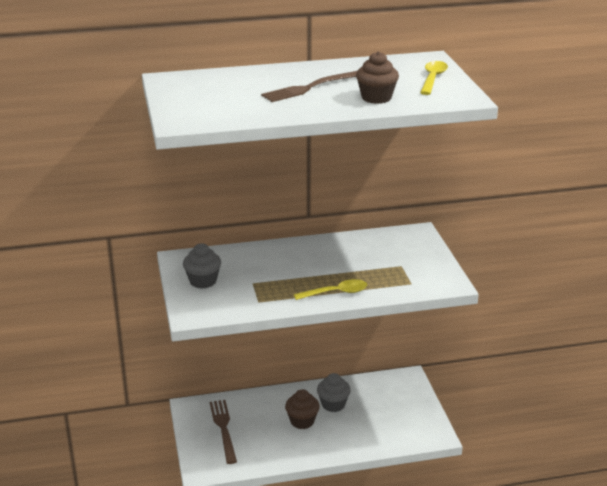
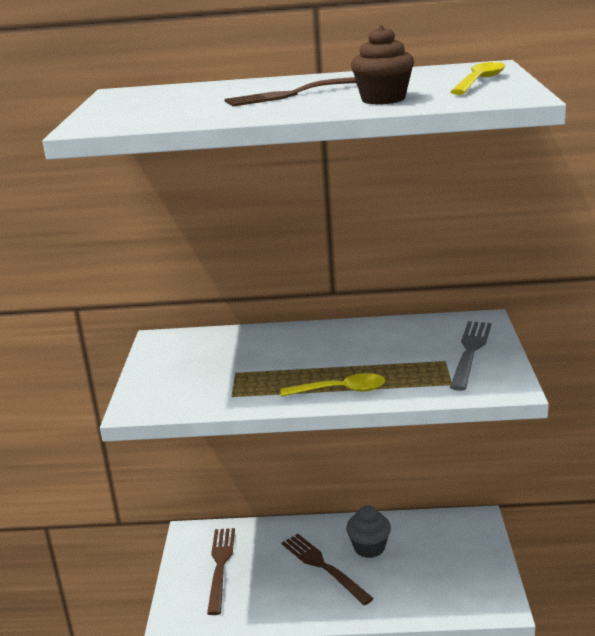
camera: 15 degrees right, 5 degrees down
grey cupcake [183,243,221,289] -> none
brown cupcake [285,389,320,429] -> brown fork [282,534,374,605]
none -> grey fork [450,321,492,391]

